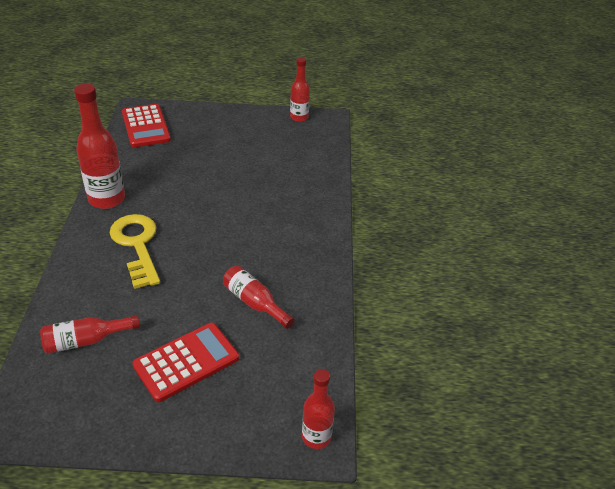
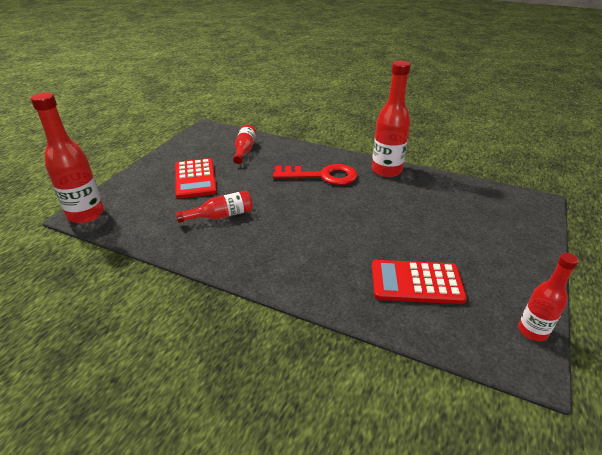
camera: 115 degrees right, 5 degrees down
yellow key [110,214,160,289] -> red key [273,164,358,185]
red calculator [122,104,171,147] -> red calculator moved to [372,260,467,304]
red bottle [302,369,335,449] -> red bottle [31,92,104,223], size x1.68

